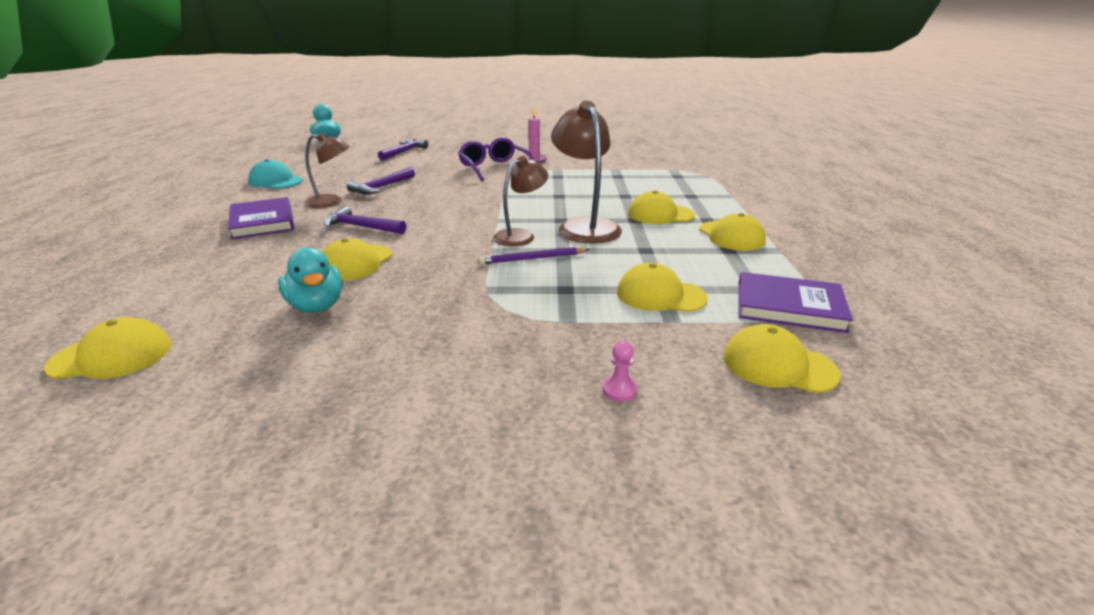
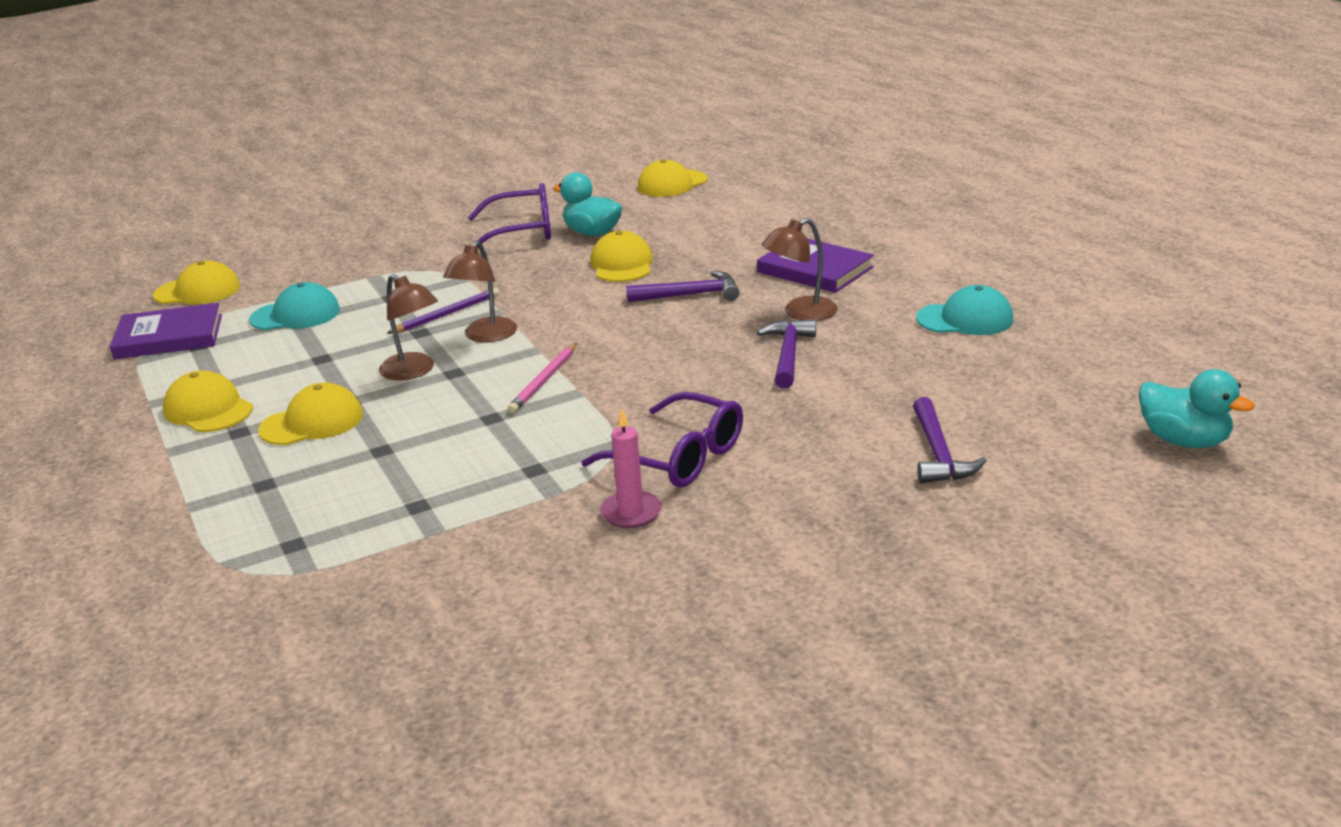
camera: 155 degrees right, 0 degrees up
brown lamp [551,101,622,244] -> brown lamp [379,274,438,380], size x0.64
pink pawn [603,341,638,402] -> none
yellow cap [617,263,708,312] -> turquoise cap [249,282,340,330]
none -> purple glasses [467,183,551,246]
none -> pink pencil [507,343,576,413]

